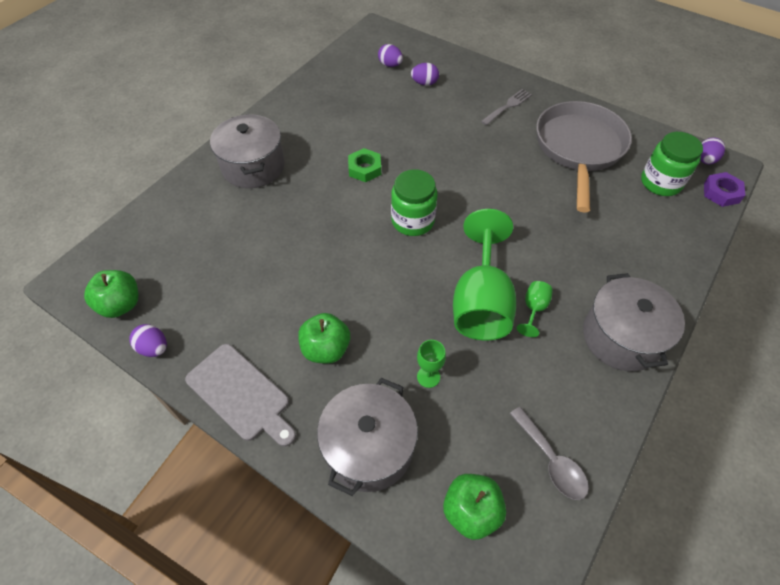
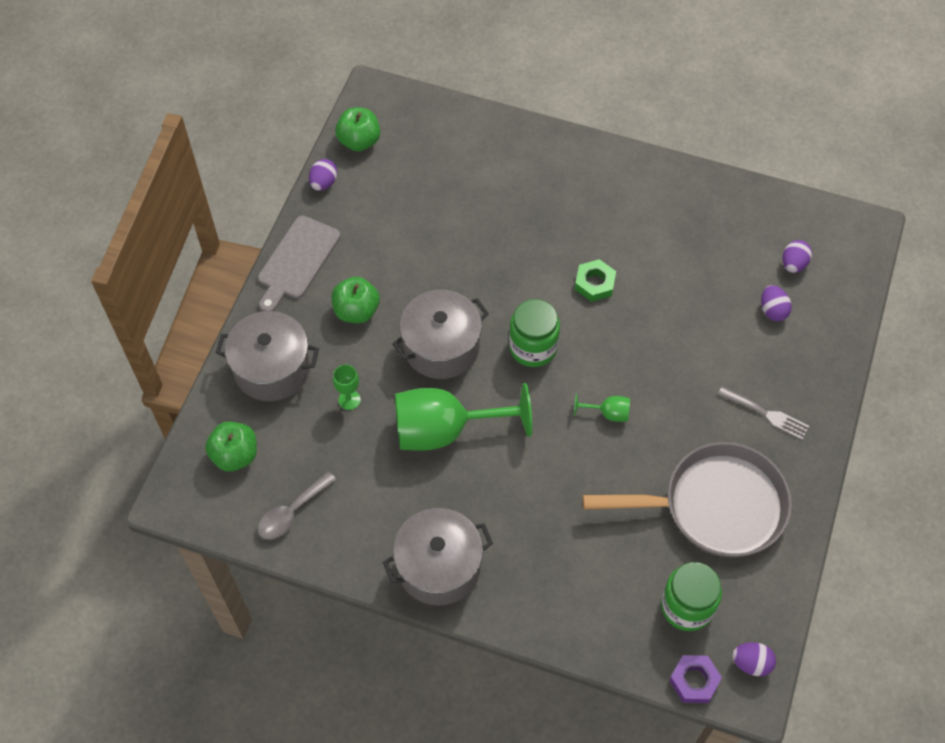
camera: 75 degrees right, 5 degrees up
grey pot [210,114,285,188] -> grey pot moved to [392,290,489,379]
green goblet [517,281,553,337] -> green goblet moved to [574,394,630,422]

